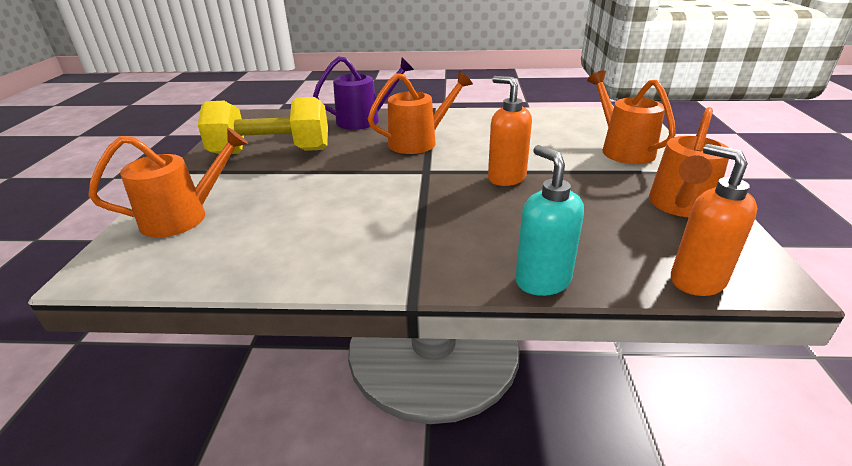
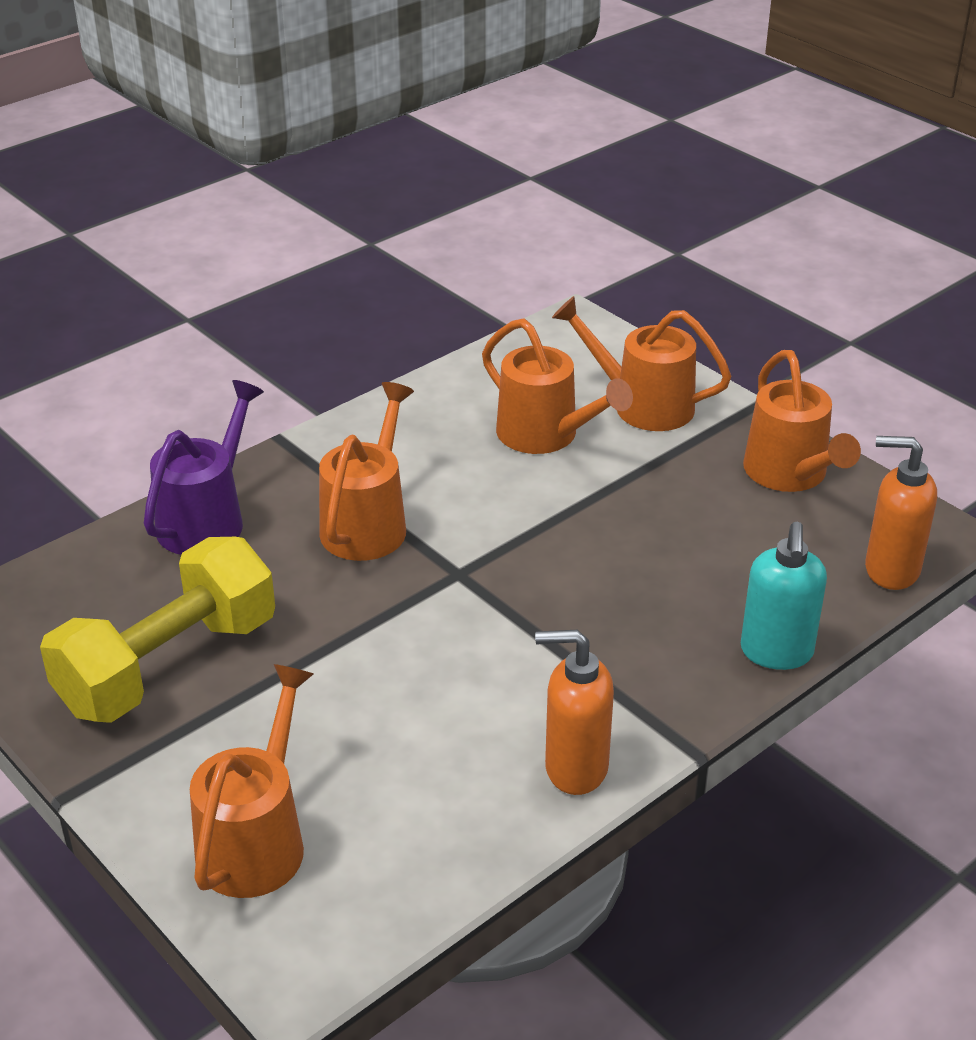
camera: 45 degrees left, 5 degrees up
orange soap dispenser [488,76,532,186] -> orange soap dispenser moved to [535,630,614,795]
turquoise soap dispenser [515,145,584,296] -> turquoise soap dispenser turned 105 degrees counterclockwise [741,522,827,670]
none -> orange watering can [482,318,633,454]

